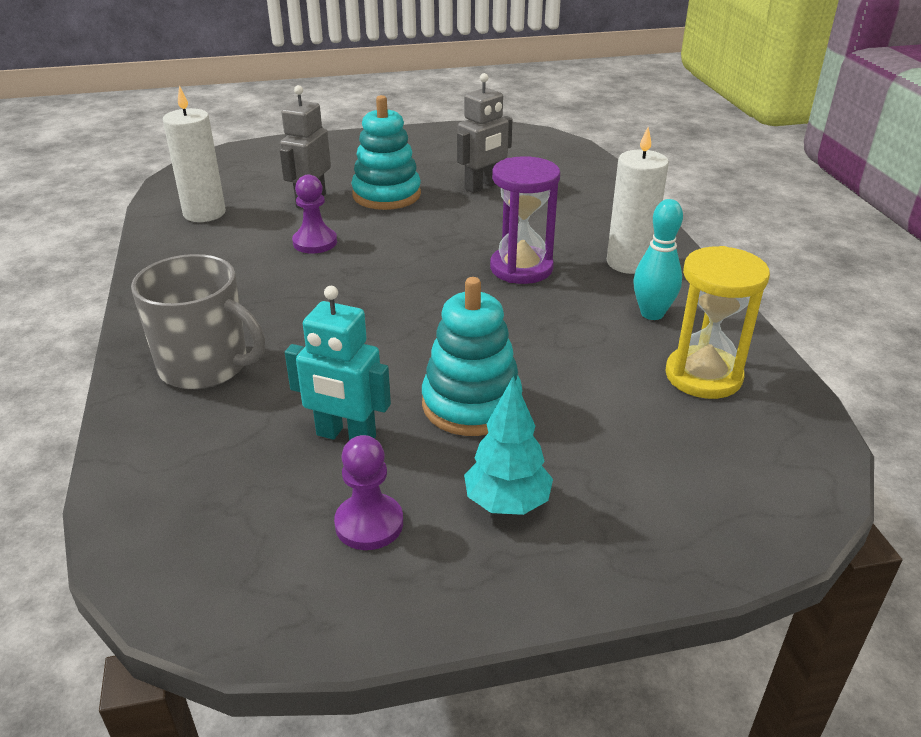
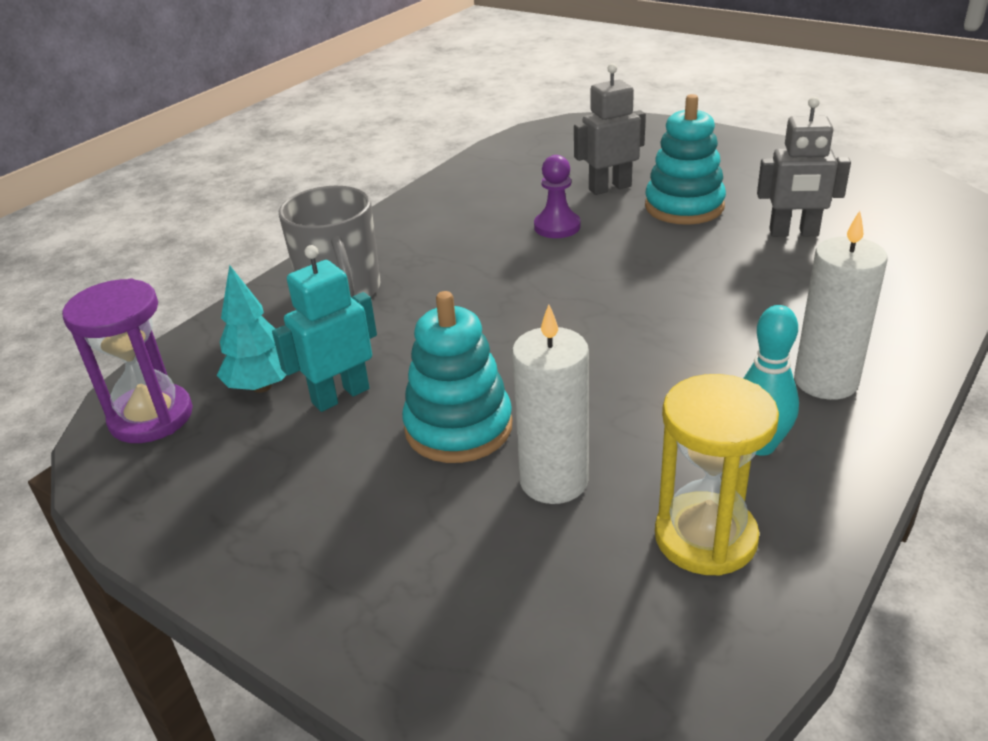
camera: 50 degrees right, 0 degrees up
white candle [163,85,226,222] -> white candle moved to [512,304,589,504]
turquoise robot [285,286,391,441] -> turquoise robot turned 75 degrees clockwise [272,245,377,412]
purple pawn [334,435,403,550] -> none
turquoise tree [464,376,553,515] -> turquoise tree moved to [217,265,286,393]
purple hourglass [490,156,560,284] -> purple hourglass moved to [62,279,193,443]

